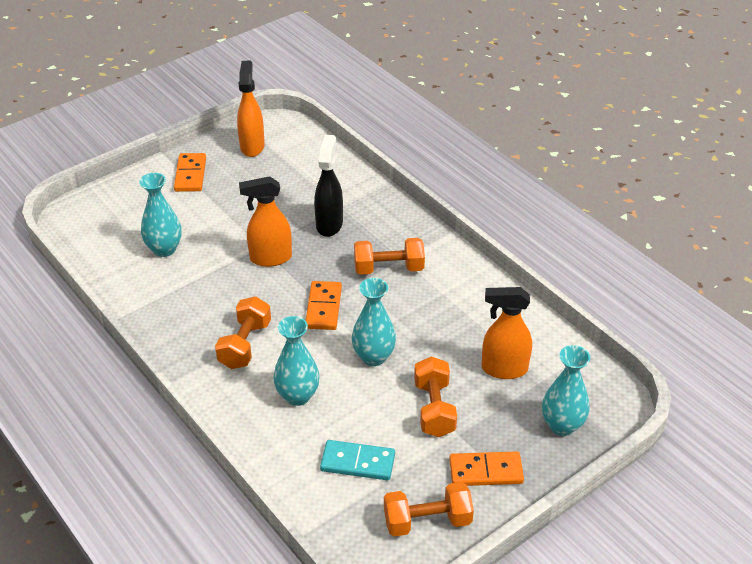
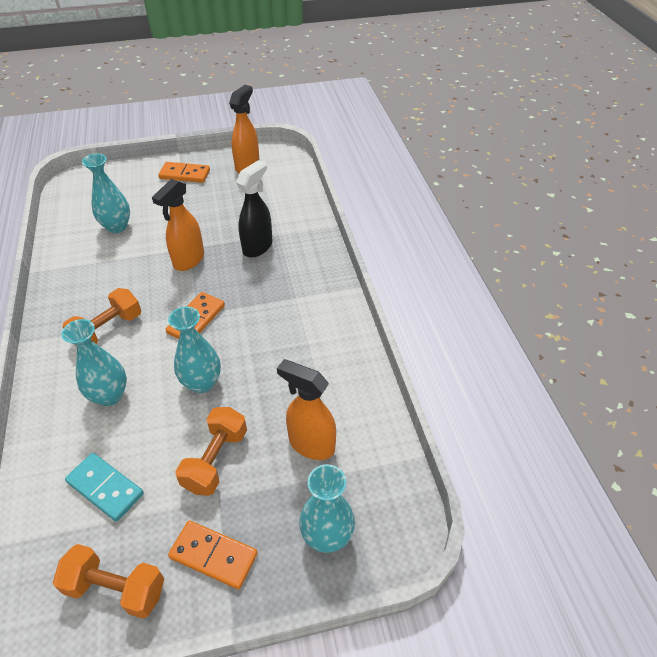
camera: 25 degrees right, 5 degrees up
orange domino [174,153,206,192] -> orange domino turned 75 degrees clockwise [158,162,210,183]
orange spray bottle [239,176,292,267] -> orange spray bottle turned 75 degrees counterclockwise [152,179,204,271]
orange dumbbell [354,238,425,275] -> none

